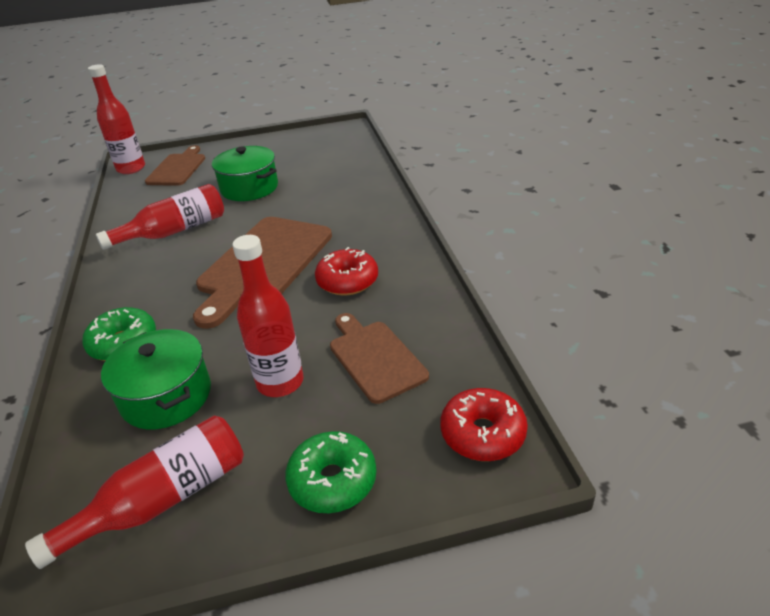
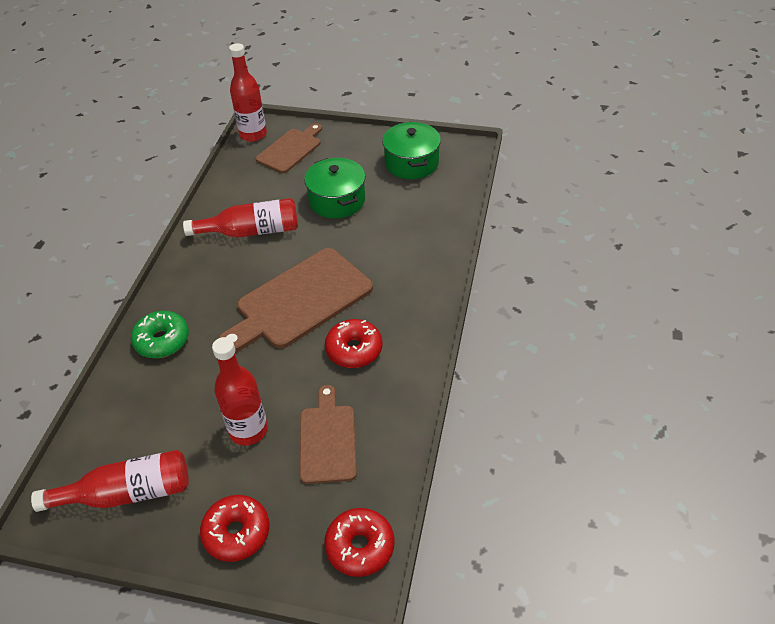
camera: 25 degrees right, 10 degrees up
green pot [101,329,211,430] -> green pot moved to [382,122,441,179]
green donut [285,431,376,513] -> red donut [200,495,270,562]

